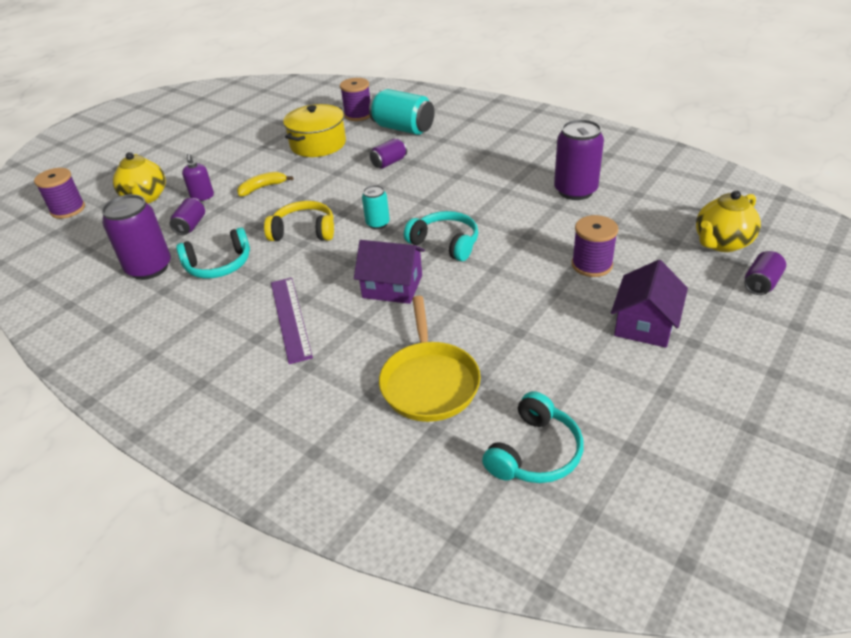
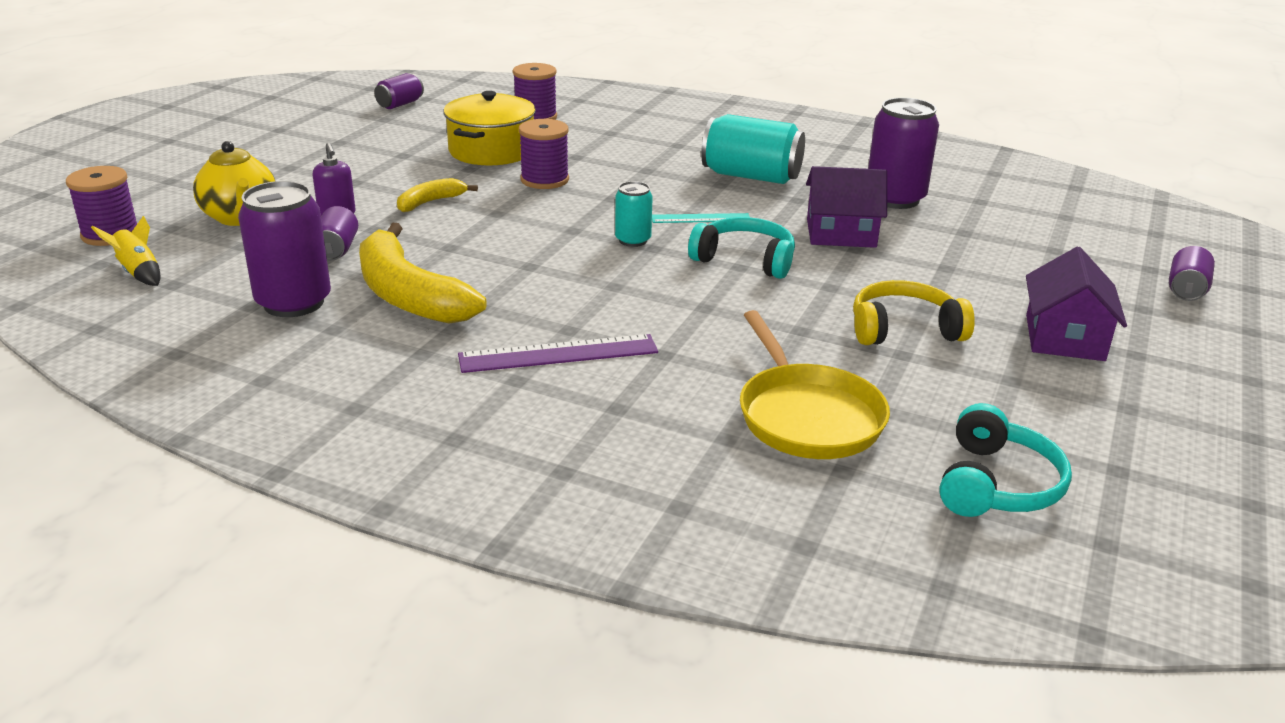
camera: 15 degrees left, 10 degrees down
turquoise headphones [176,227,250,279] -> yellow banana [359,223,487,323]
yellow headphones [264,201,334,241] -> yellow headphones moved to [853,280,975,345]
purple ruler [271,278,313,364] -> purple ruler turned 75 degrees counterclockwise [458,334,658,373]
purple house [354,240,425,304] -> purple house moved to [806,166,887,248]
turquoise can [369,89,434,135] -> turquoise can moved to [701,114,805,184]
purple can [370,138,407,169] -> purple can moved to [374,73,424,109]
purple spool [572,215,618,277] -> purple spool moved to [519,119,569,189]
yellow teapot [696,190,761,252] -> none
none -> yellow rocket [91,216,161,286]
none -> turquoise ruler [652,213,750,223]

